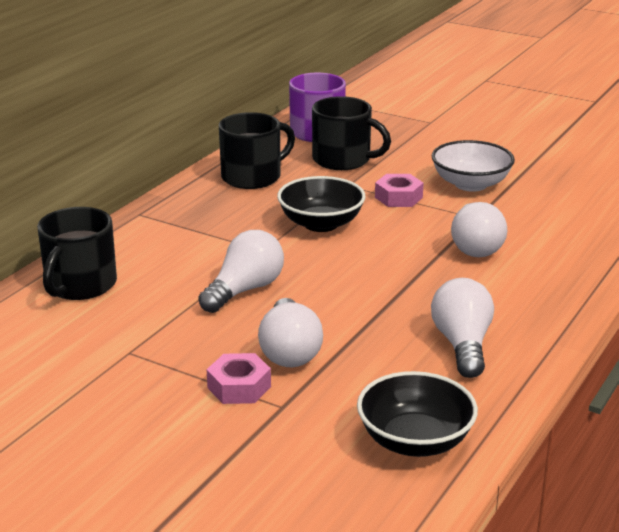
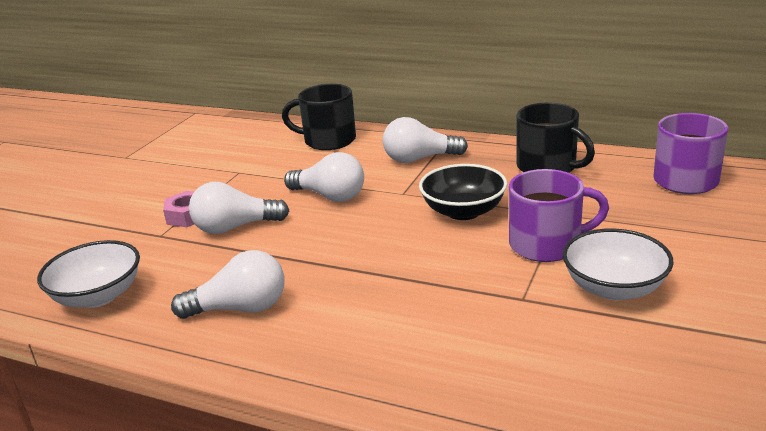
camera: 85 degrees right, 0 degrees up
black mug [312,96,391,170] -> none
black bowl [357,371,478,457] -> white bowl [37,240,140,308]
pink nut [375,174,424,207] -> purple mug [509,169,609,262]
white light bulb [451,202,507,257] -> white light bulb moved to [383,117,468,163]

